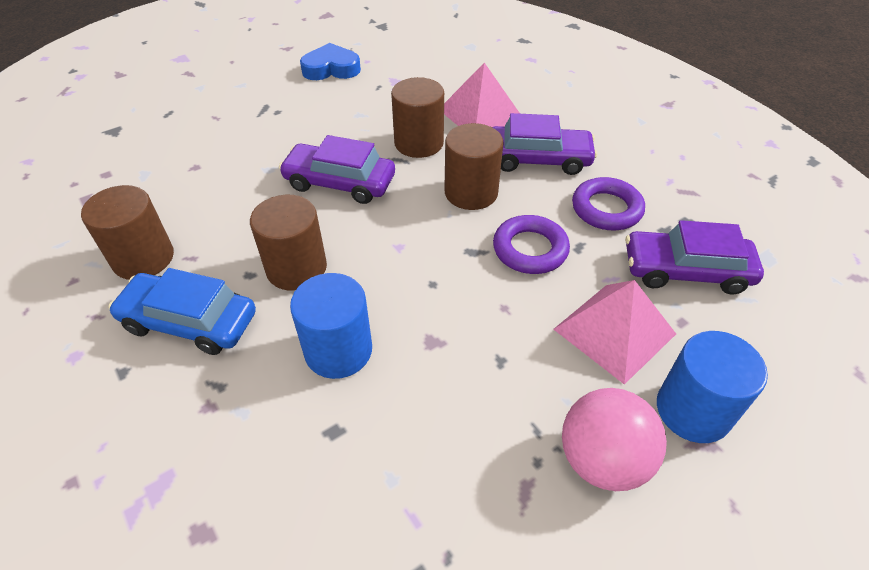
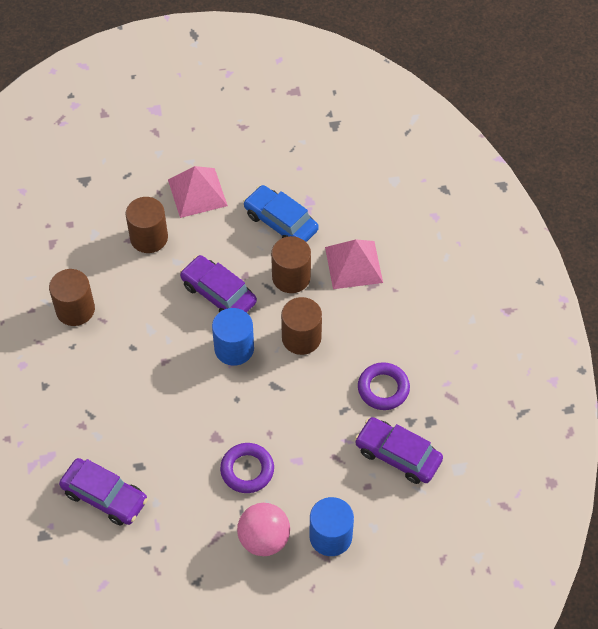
camera: 25 degrees right, 10 degrees up
blue car [109,268,256,355] -> blue car moved to [243,185,319,242]
brown cylinder [250,195,327,291] -> brown cylinder moved to [125,197,168,253]
blue cylinder [290,273,372,379] -> blue cylinder moved to [212,308,254,366]
blue heart [300,43,361,80] -> none
purple car [492,113,597,175] -> purple car moved to [59,458,148,526]
purple ring [493,215,570,274] -> purple ring moved to [220,443,274,493]
pink pyramid [554,280,676,385] -> pink pyramid moved to [168,166,228,218]

